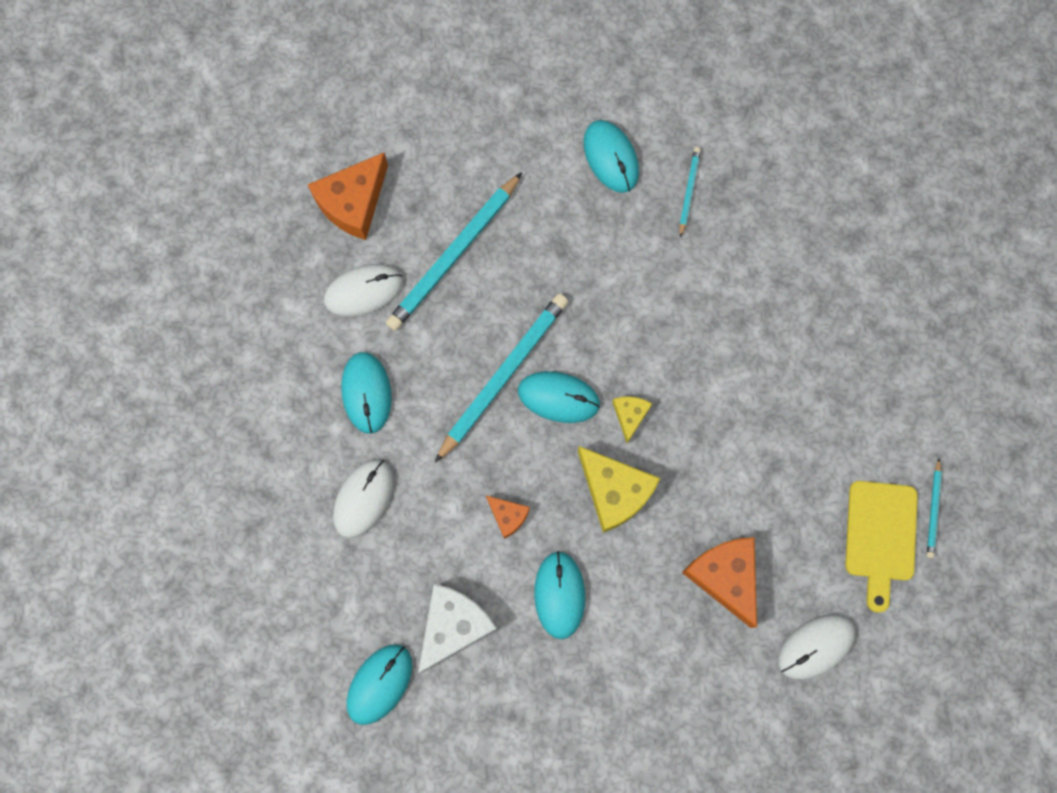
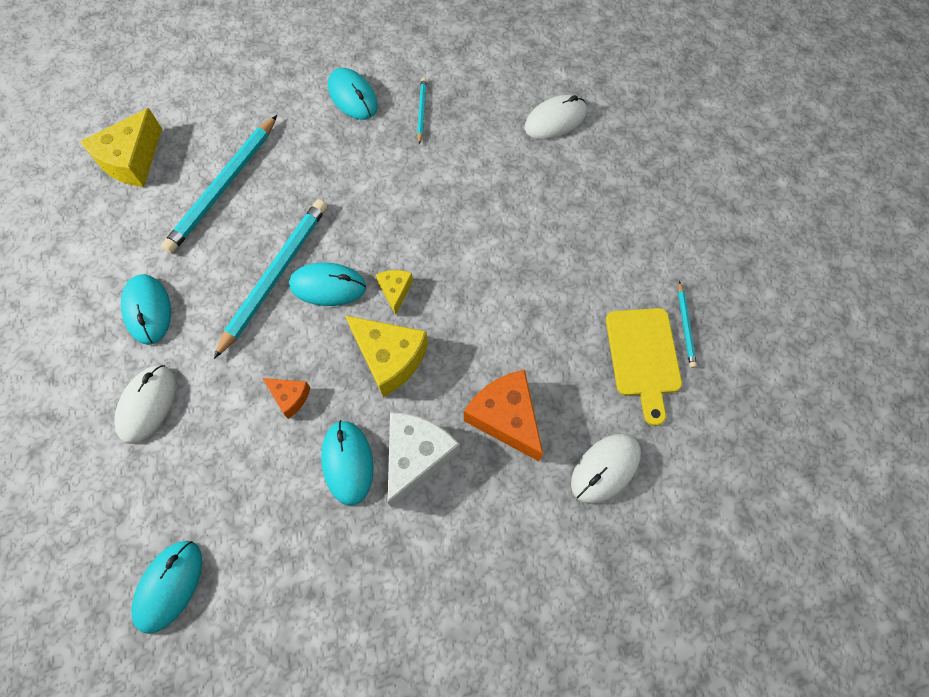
camera: 10 degrees left, 10 degrees down
orange cheese [308,153,388,240] -> yellow cheese [80,108,162,187]
white mouse [324,264,403,317] -> white mouse moved to [525,95,587,140]
white cheese [418,584,497,674] -> white cheese moved to [387,412,460,508]

